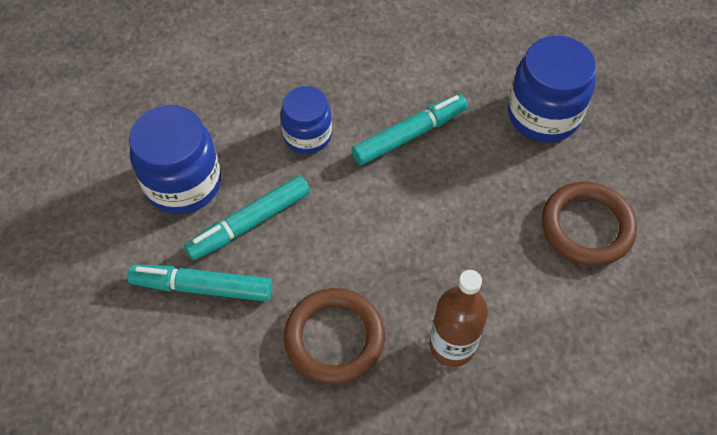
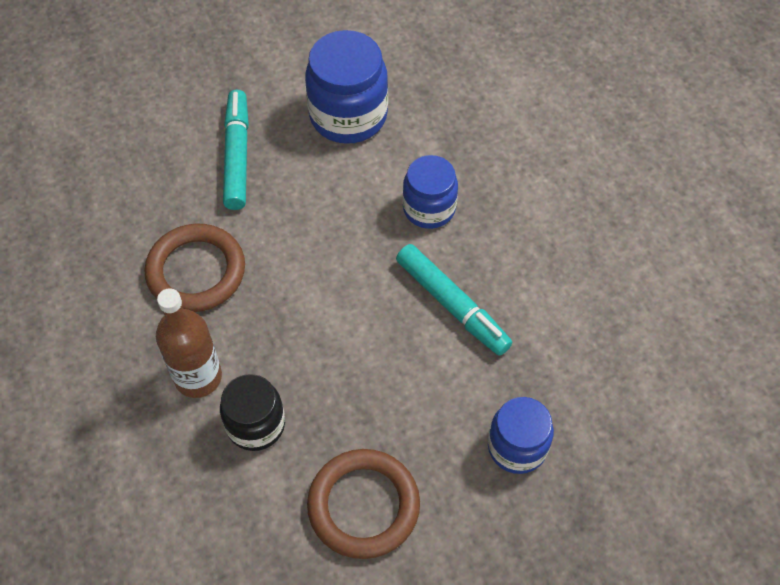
camera: 80 degrees right, 0 degrees up
turquoise marker [184,175,310,261] -> none
blue jar [508,36,596,142] -> blue jar [488,397,554,474], size x0.64
none -> black jar [220,374,285,451]

